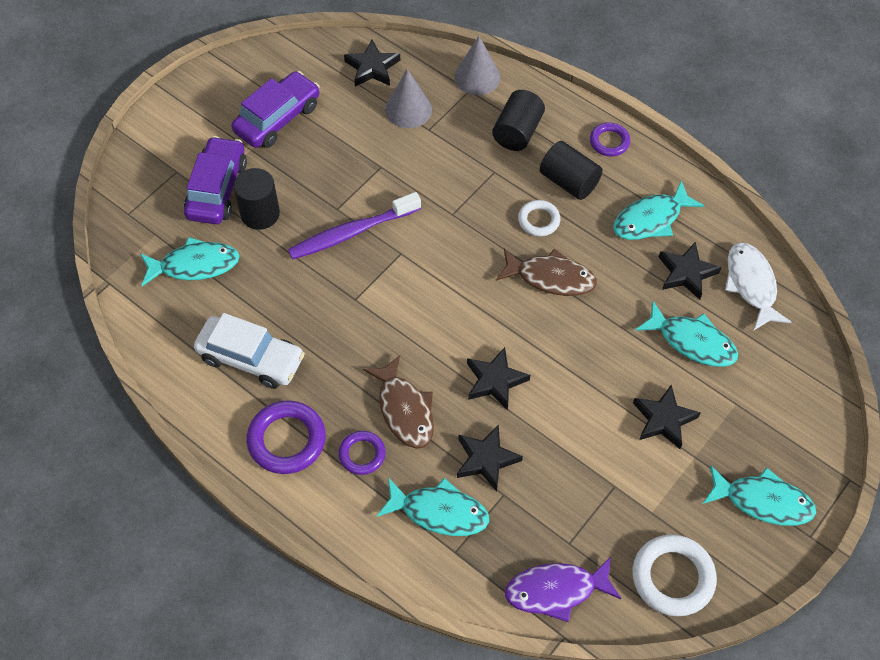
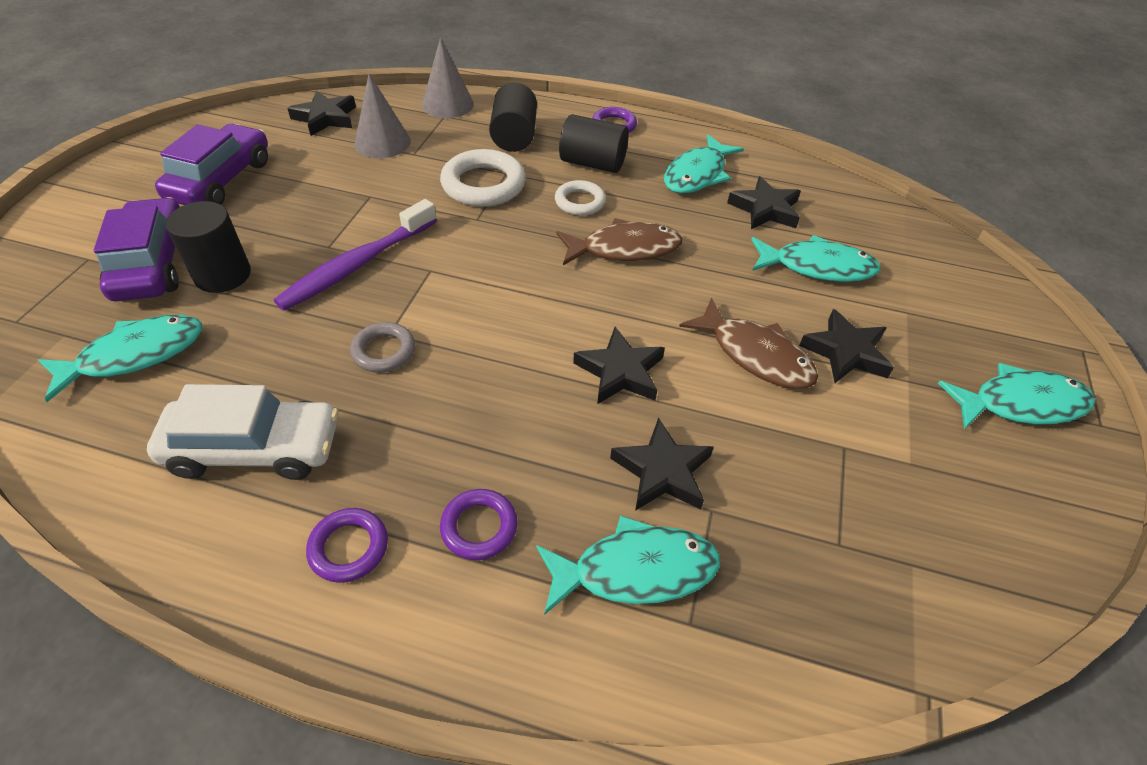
camera: 25 degrees left, 10 degrees down
purple ring [246,400,326,474] -> purple ring [306,508,388,583], size x0.59
brown fish [363,355,434,449] -> brown fish moved to [679,298,818,389]
purple fish [505,557,621,622] -> none
white ring [632,534,717,616] -> white ring moved to [440,149,526,207]
white fish [725,243,791,330] -> none
none -> grey ring [350,322,415,373]

